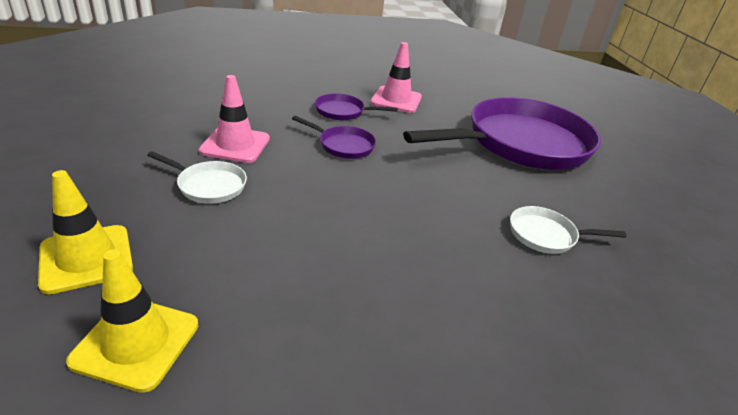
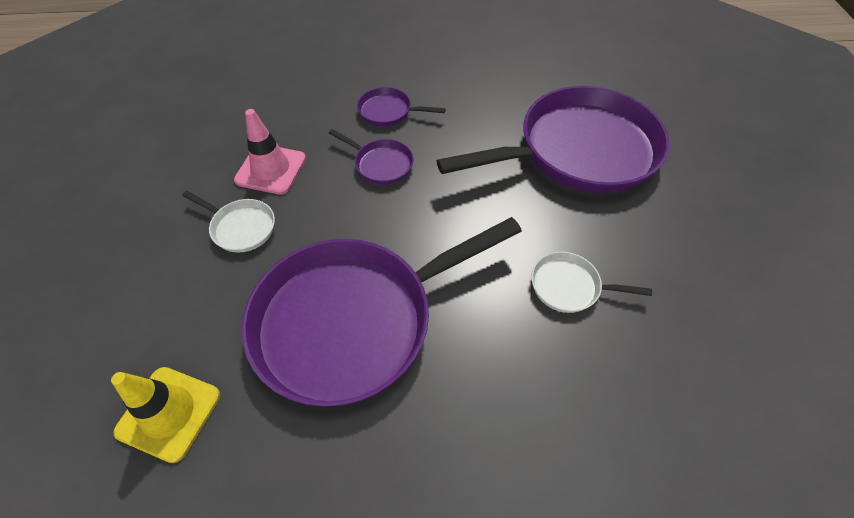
camera: 10 degrees right, 20 degrees up
yellow traffic cone [38,170,133,294] -> none
pink traffic cone [370,42,422,113] -> none
none -> purple pan [242,217,522,407]

